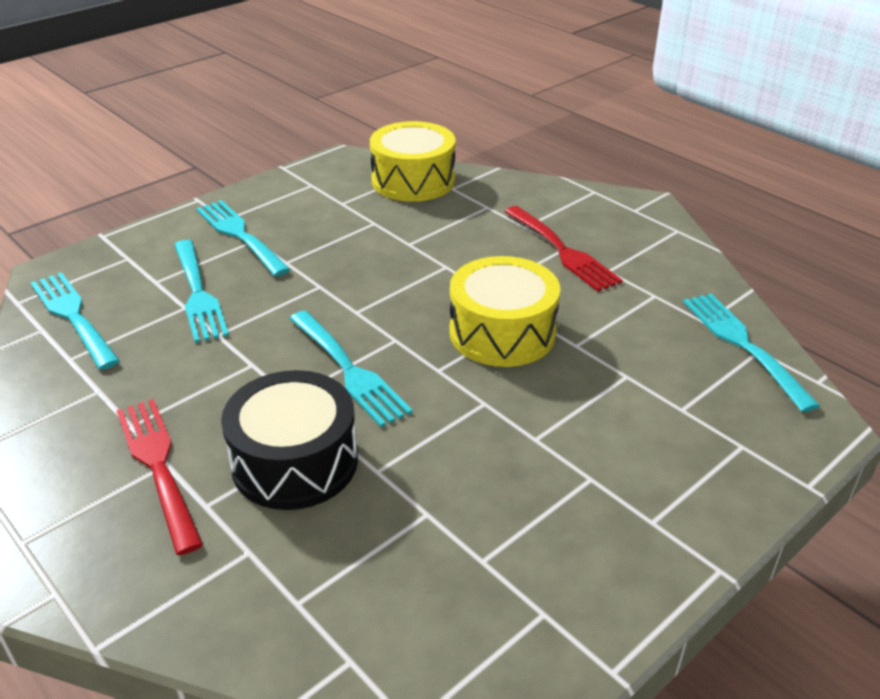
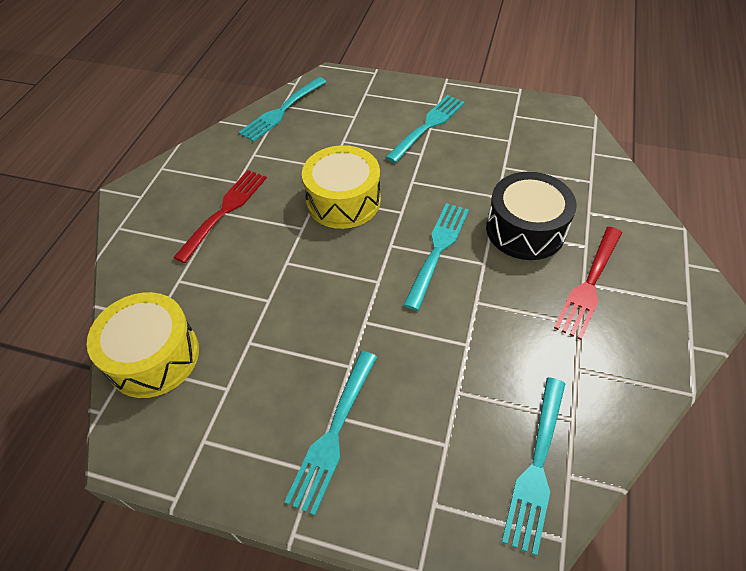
camera: 120 degrees left, 15 degrees up
turquoise fork [174,240,229,343] -> turquoise fork moved to [386,95,465,163]

